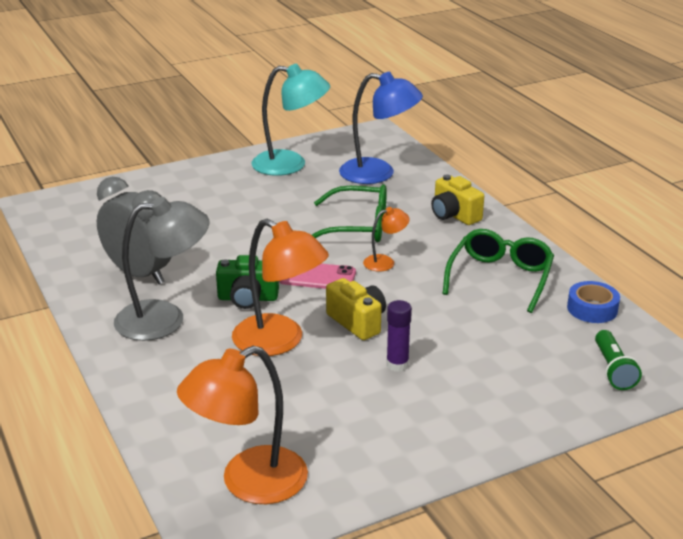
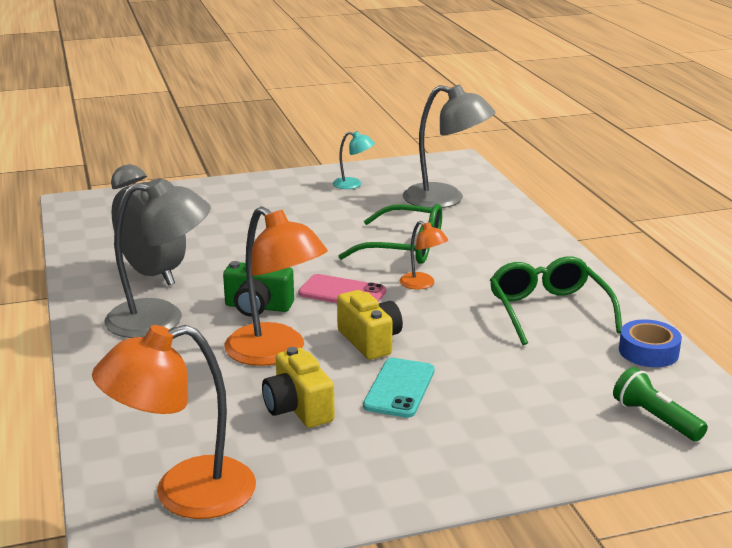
camera: 10 degrees right, 5 degrees down
turquoise lamp [251,64,330,176] -> turquoise lamp [333,131,375,189], size x0.49
blue lamp [339,72,423,184] -> grey lamp [403,85,495,208]
orange lamp [363,207,410,272] -> orange lamp turned 60 degrees clockwise [399,221,448,289]
purple glue stick [386,300,412,372] -> turquoise phone [363,358,435,418]
yellow camera [431,174,484,225] -> yellow camera moved to [262,347,335,428]
green glasses [443,229,554,313] -> green glasses turned 45 degrees counterclockwise [490,256,622,345]
green flashlight [595,330,642,390] -> green flashlight turned 135 degrees clockwise [613,367,708,441]

